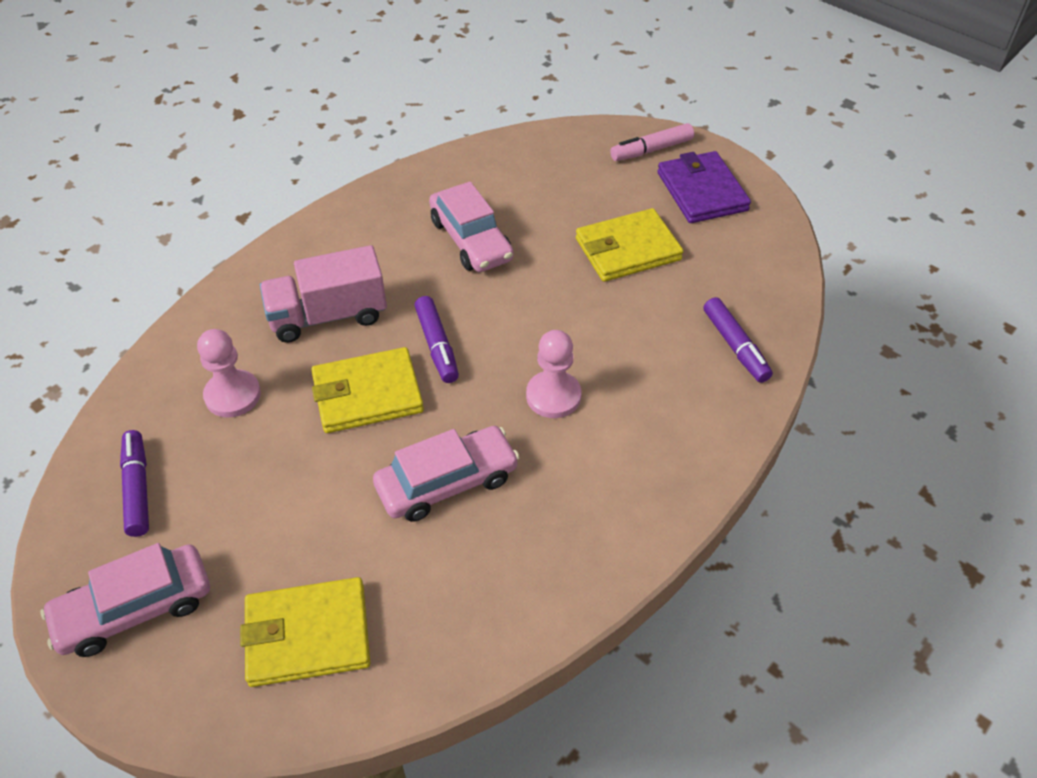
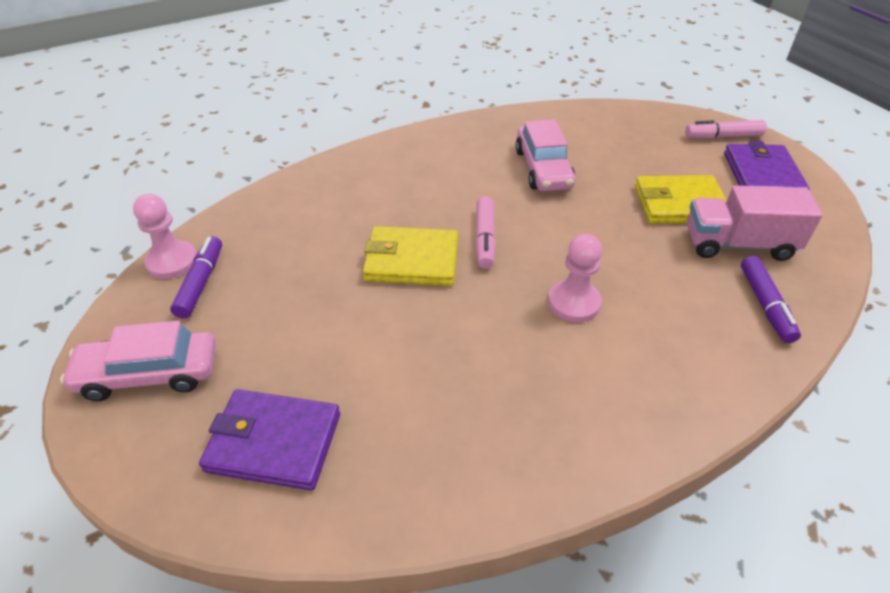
camera: 20 degrees right, 5 degrees down
pink pawn [197,329,261,417] -> pink pawn moved to [133,194,197,279]
yellow wallet [240,577,370,687] -> purple wallet [199,389,340,490]
pink truck [260,245,387,343] -> pink truck moved to [687,185,823,261]
pink car [373,426,520,522] -> none
purple marker [415,296,459,383] -> pink marker [475,196,496,269]

